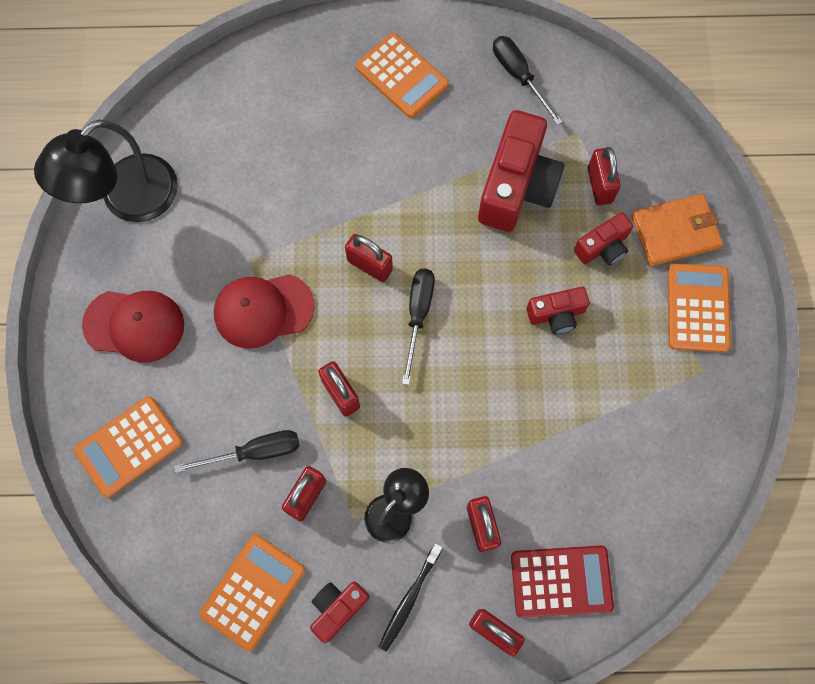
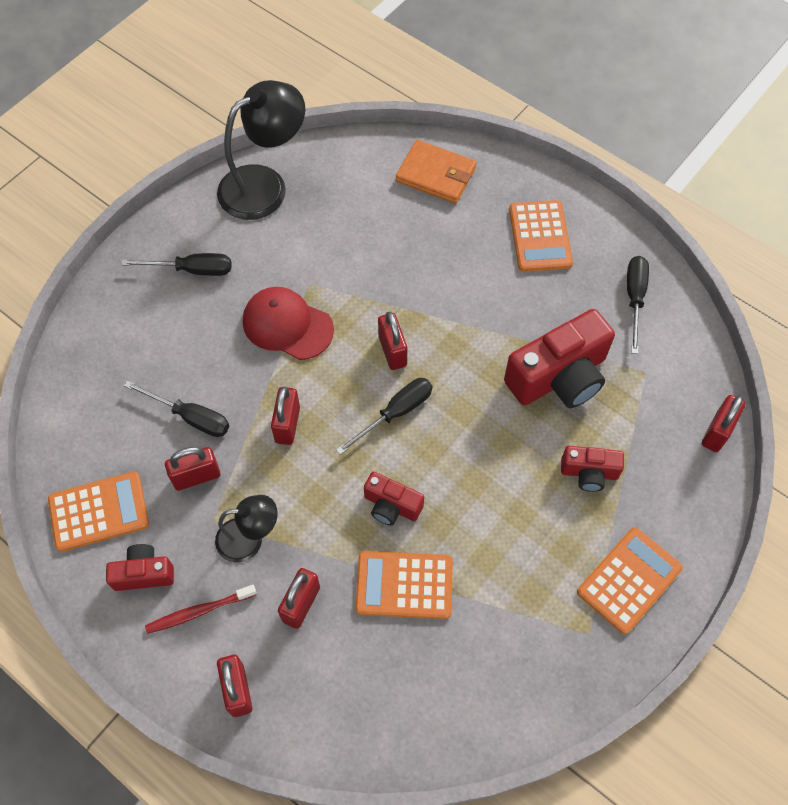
camera: 40 degrees right, 10 degrees down
black lamp [34,119,178,222] -> black lamp turned 150 degrees clockwise [217,80,305,220]
orange calculator [74,396,183,498] -> orange calculator moved to [355,551,453,619]
red cap [82,291,184,363] -> black screwdriver [121,253,231,276]
black toothbrush [379,544,442,652] -> red toothbrush [145,585,257,634]
red calculator [511,545,614,618] -> none
red camera [527,287,590,334] -> red camera moved to [364,472,424,526]
red padlock [587,147,621,205] -> red padlock moved to [702,395,746,452]
orange wallet [631,194,723,266] -> orange wallet moved to [396,140,477,204]

